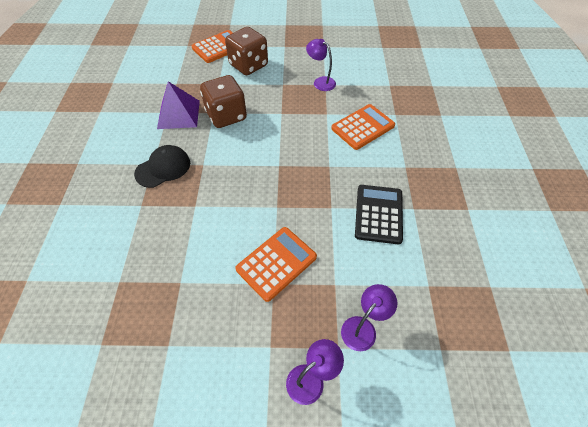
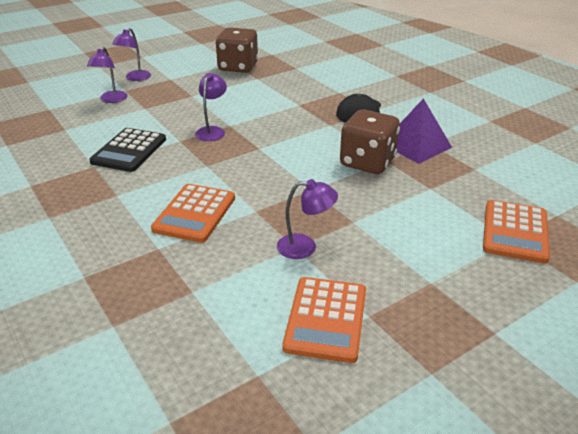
camera: 145 degrees right, 20 degrees down
brown dice [225,27,268,75] -> brown dice moved to [215,27,258,73]
orange calculator [235,227,317,302] -> orange calculator moved to [283,277,366,363]
black calculator [355,185,403,244] -> black calculator turned 45 degrees clockwise [89,128,166,172]
none -> purple lamp [195,73,227,141]

